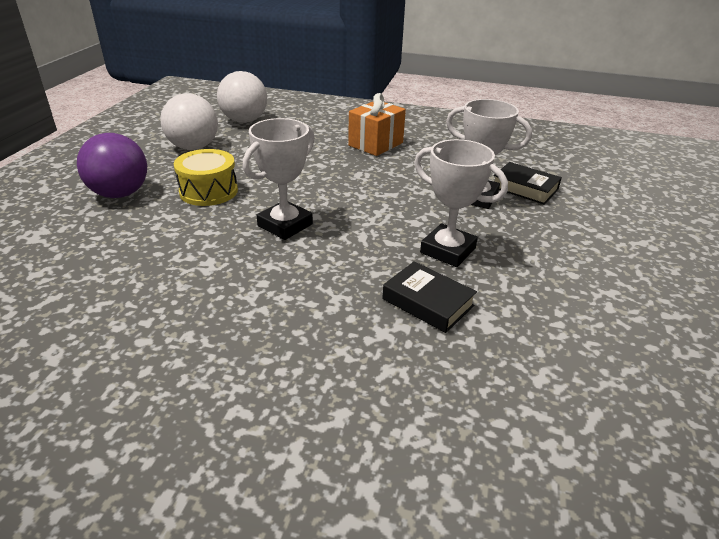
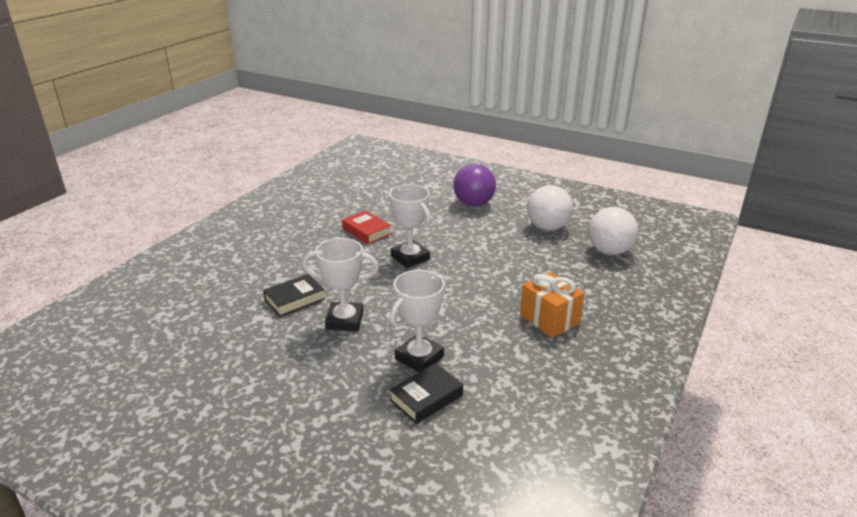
camera: 105 degrees right, 5 degrees down
yellow drum [174,149,238,206] -> none
white trophy [414,139,508,267] -> white trophy turned 45 degrees clockwise [302,238,379,331]
none -> red book [342,211,392,244]

